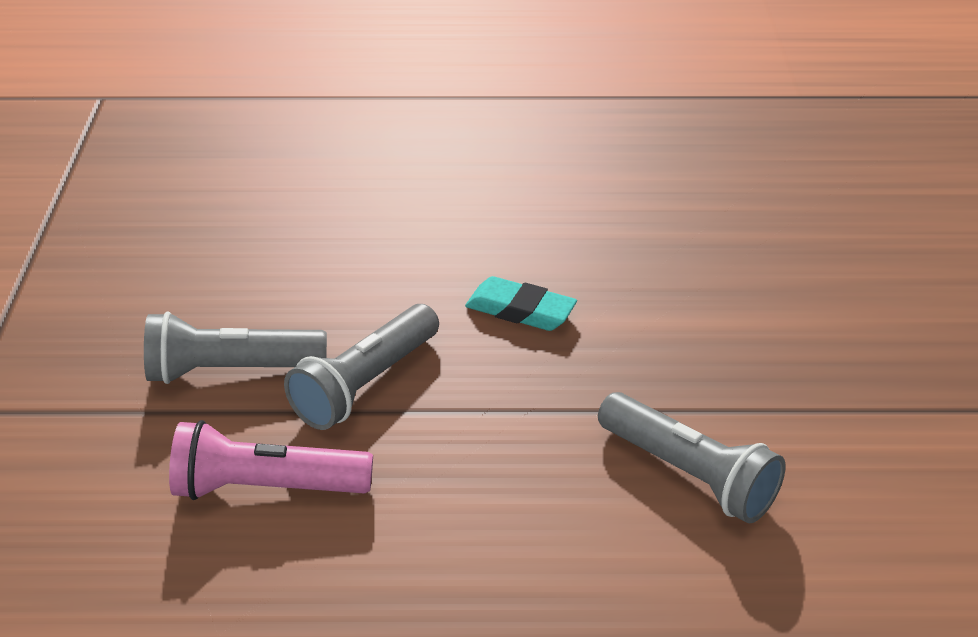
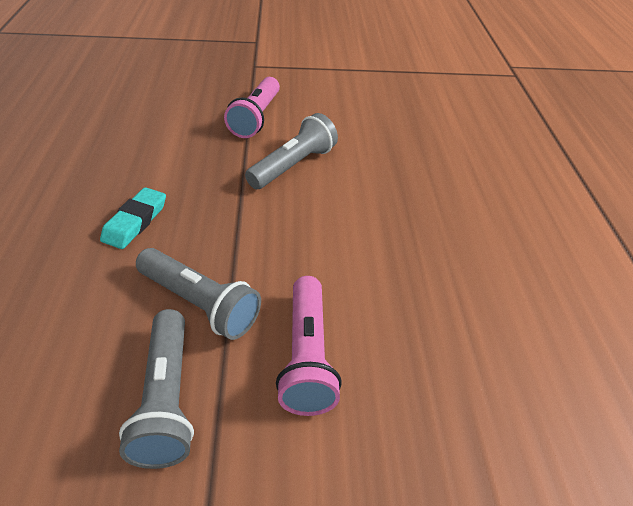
camera: 95 degrees left, 5 degrees up
none -> pink flashlight [224,77,280,138]

